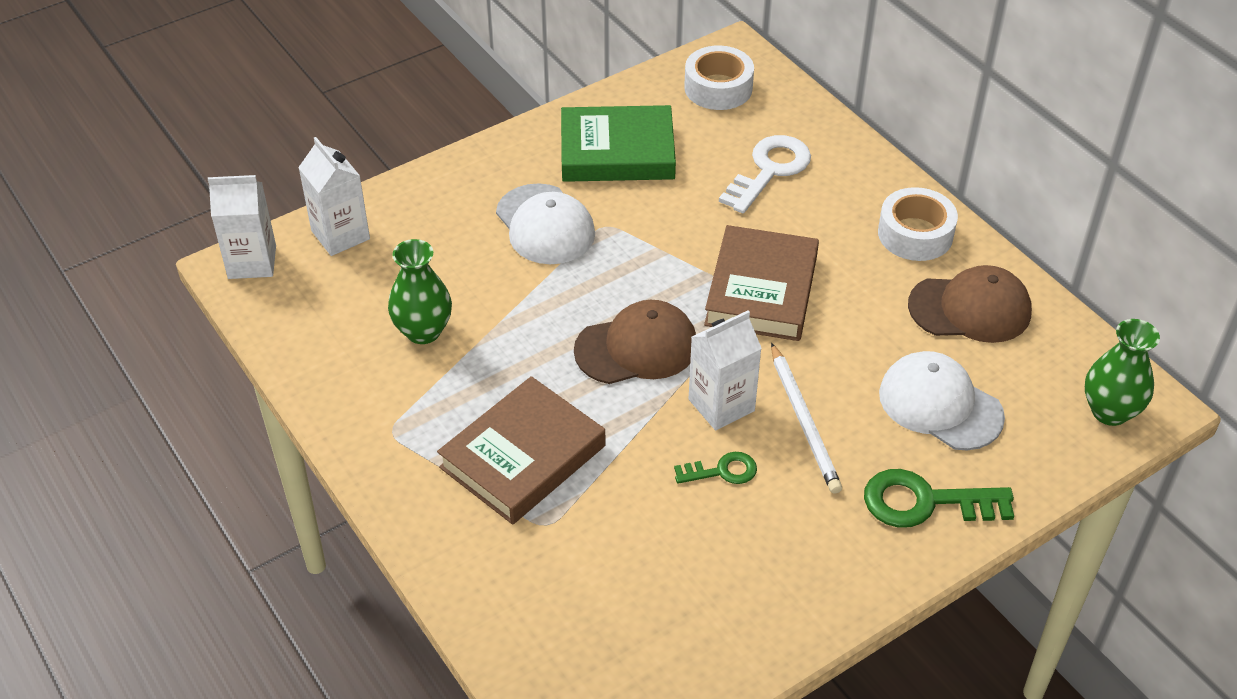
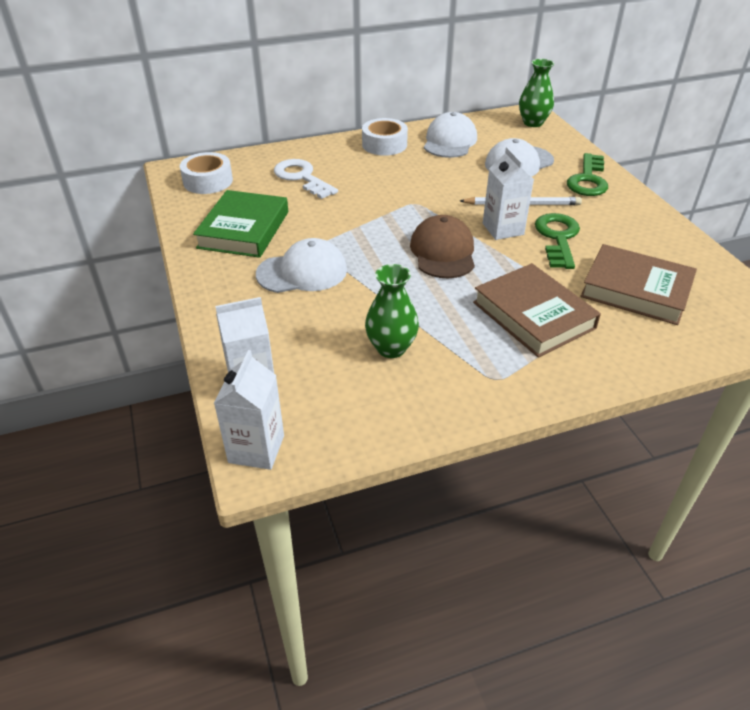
camera: 75 degrees left, 5 degrees down
green key [674,452,757,484] -> green key [535,213,580,269], size x1.76
brown book [704,225,819,341] -> brown book moved to [580,244,697,325]
brown cap [908,265,1032,343] -> white cap [424,112,477,158]

